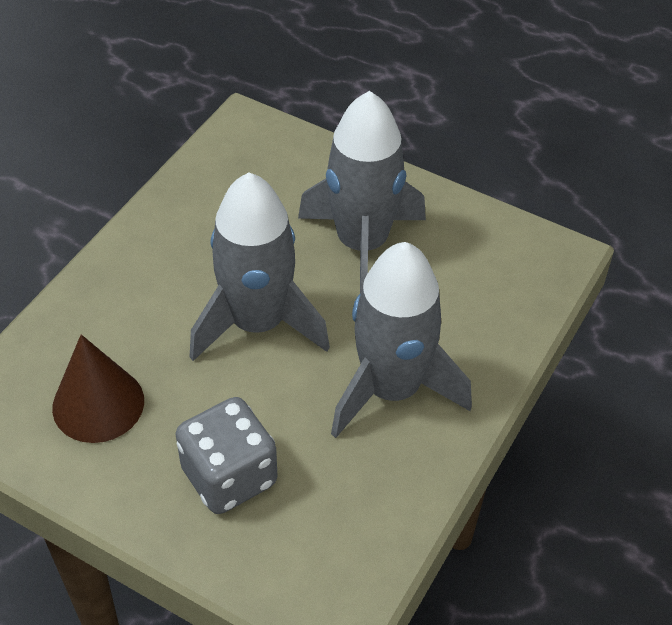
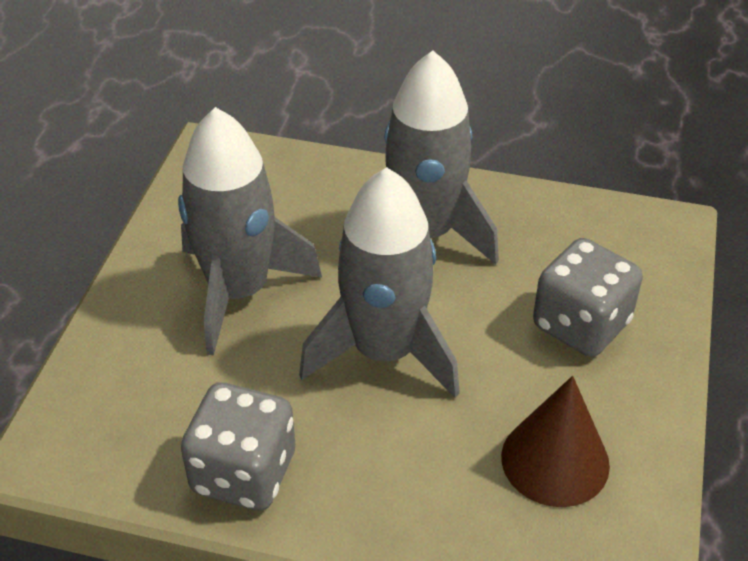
camera: 105 degrees left, 5 degrees down
none -> grey dice [181,382,295,510]

